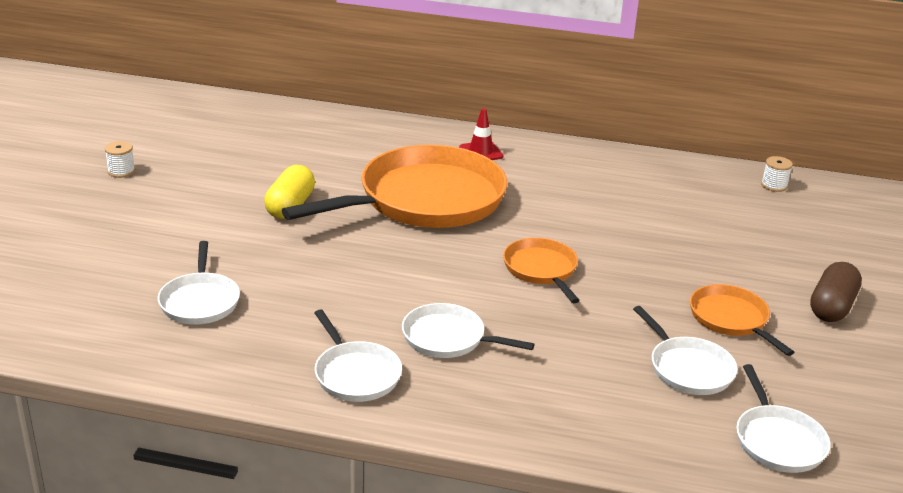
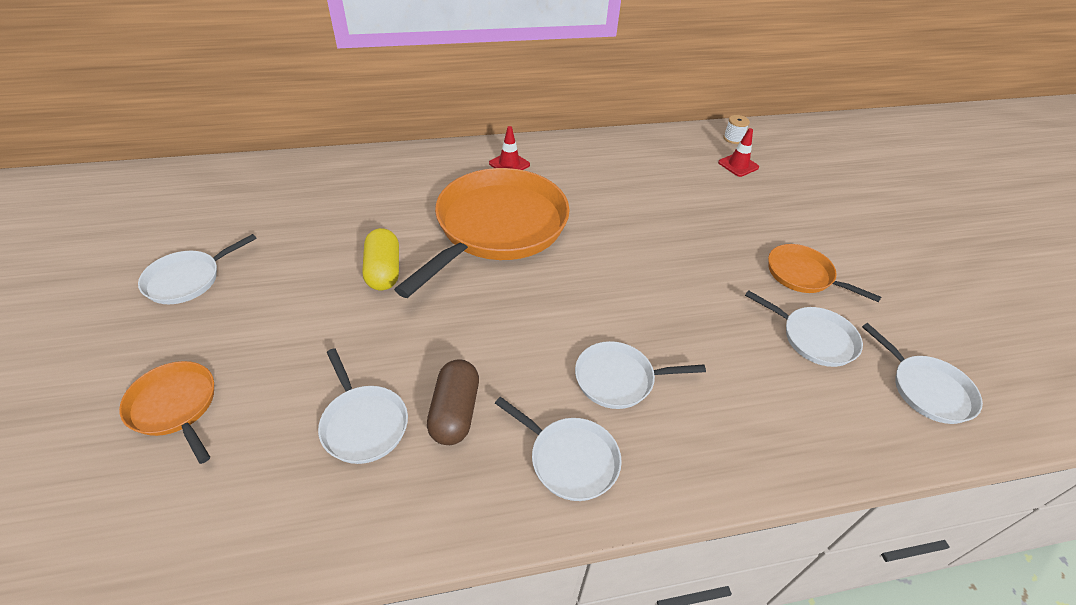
camera: 25 degrees left, 15 degrees up
white spool [105,141,135,178] -> white pan [138,234,257,304]
orange pan [503,238,580,303] -> orange pan moved to [119,361,214,464]
brown capsule [810,262,862,322] -> brown capsule moved to [427,359,479,445]
none -> red traffic cone [718,128,759,177]

